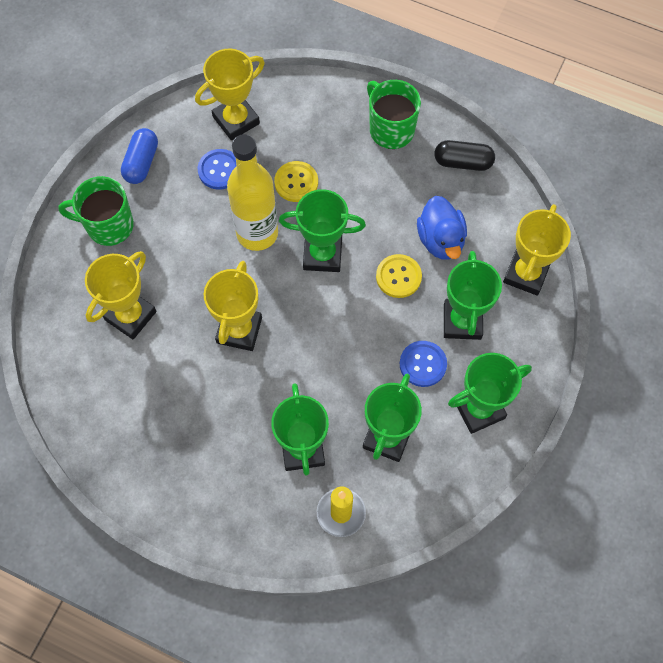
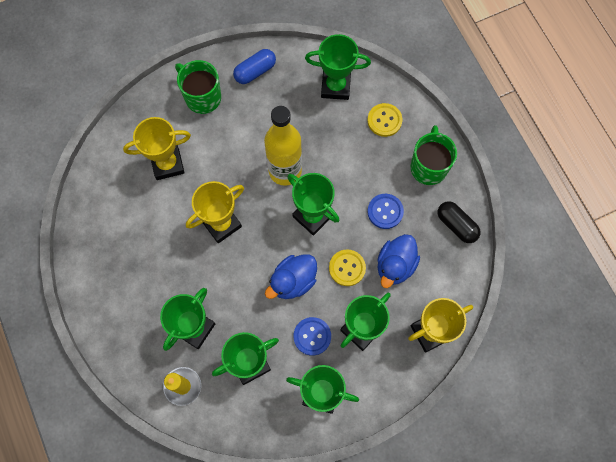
camera: 40 degrees right, 5 degrees up
yellow trophy [195,49,265,140] -> green trophy [305,34,371,100]
blue button [198,149,236,190] -> blue button moved to [367,194,404,229]
yellow button [274,161,318,202] -> yellow button moved to [367,103,402,137]
none -> blue duck [265,254,317,299]

